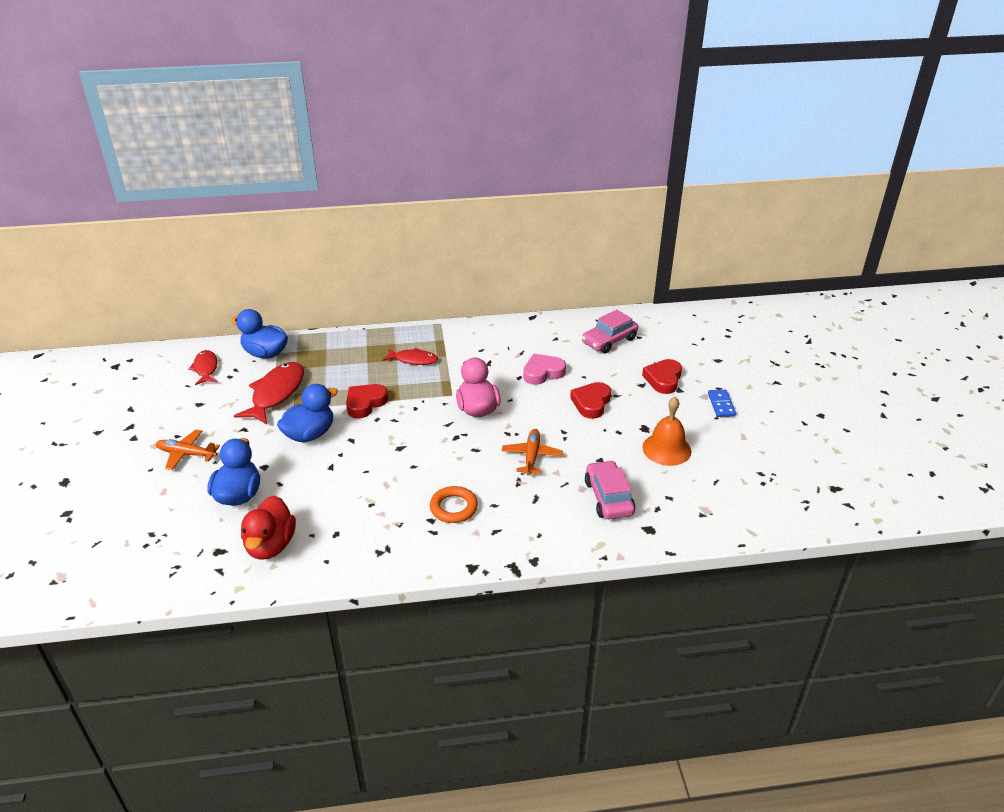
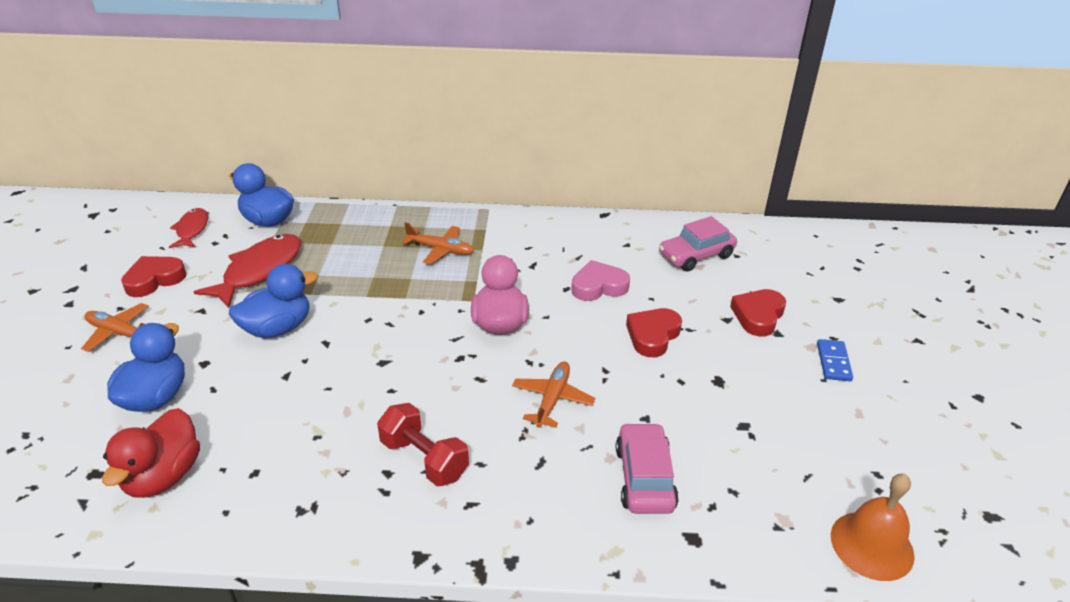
camera: 10 degrees right, 0 degrees up
red heart [346,384,388,418] -> red heart moved to [121,256,187,297]
red fish [383,348,438,365] -> orange plane [402,222,474,264]
orange ring [430,486,478,523] -> red dumbbell [377,403,469,486]
orange bell [642,397,691,466] -> orange bell moved to [831,474,915,581]

